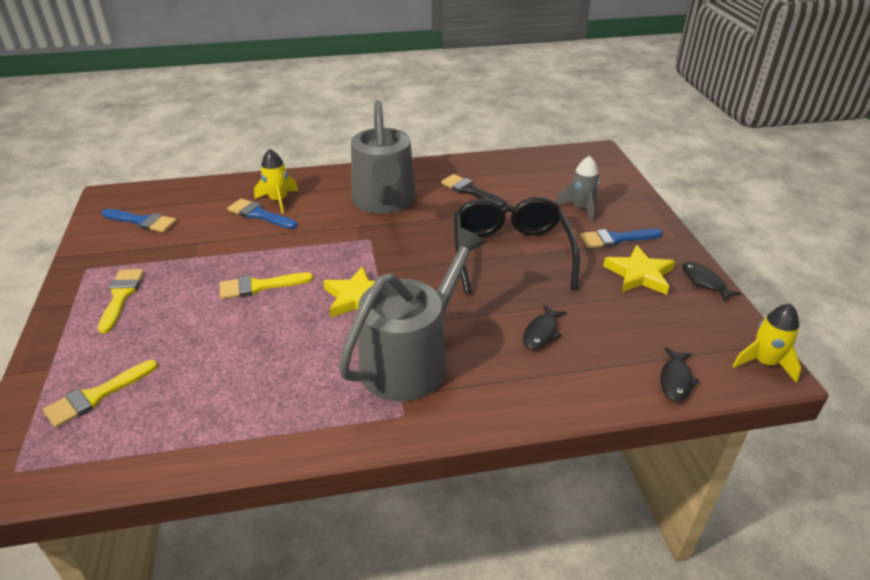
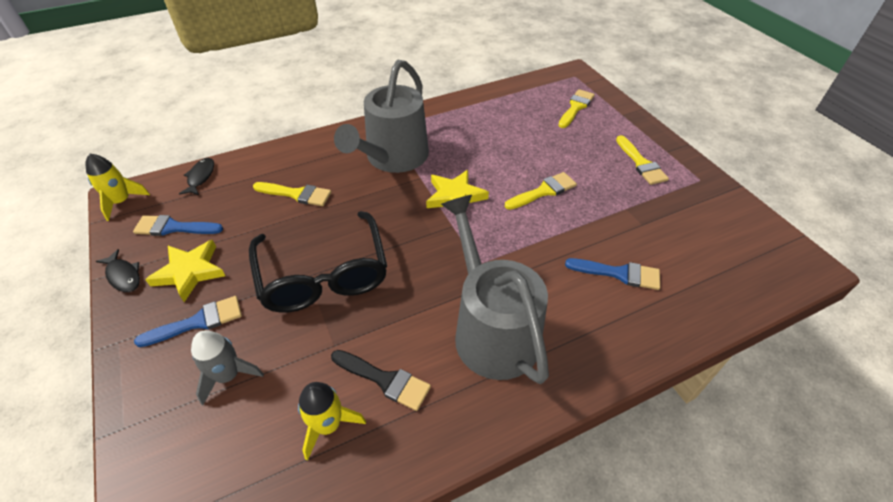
camera: 165 degrees right, 10 degrees up
blue brush [102,209,177,232] -> blue brush moved to [133,215,223,236]
yellow rocket [254,149,298,214] -> yellow rocket moved to [298,382,366,461]
black fish [523,305,566,350] -> yellow brush [253,182,331,206]

